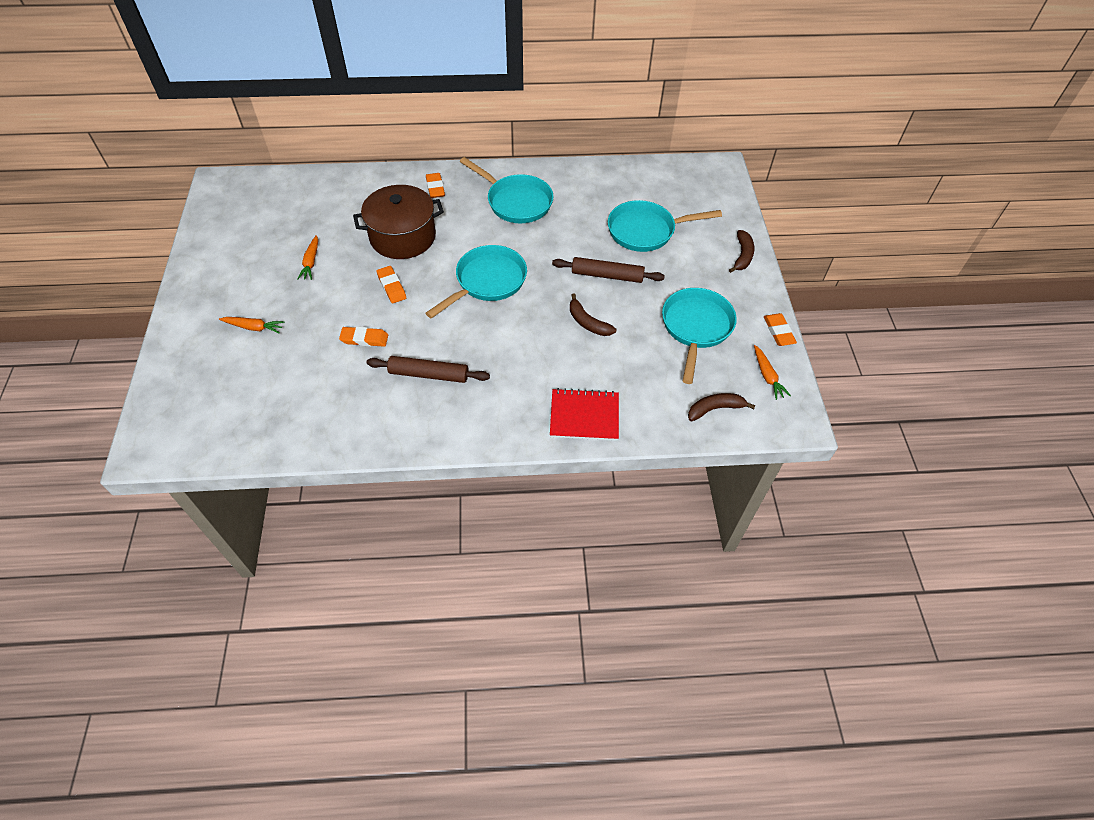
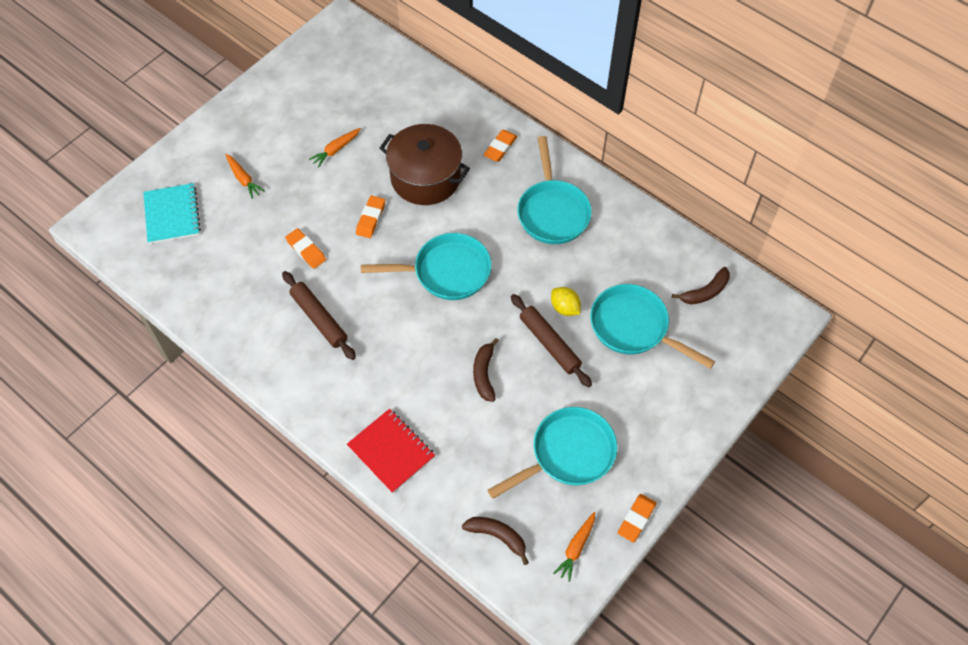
camera: 45 degrees right, 5 degrees up
brown banana [729,230,754,273] -> brown banana moved to [672,267,730,304]
none -> turquoise notebook [143,183,201,244]
none -> yellow lemon [551,287,581,316]

